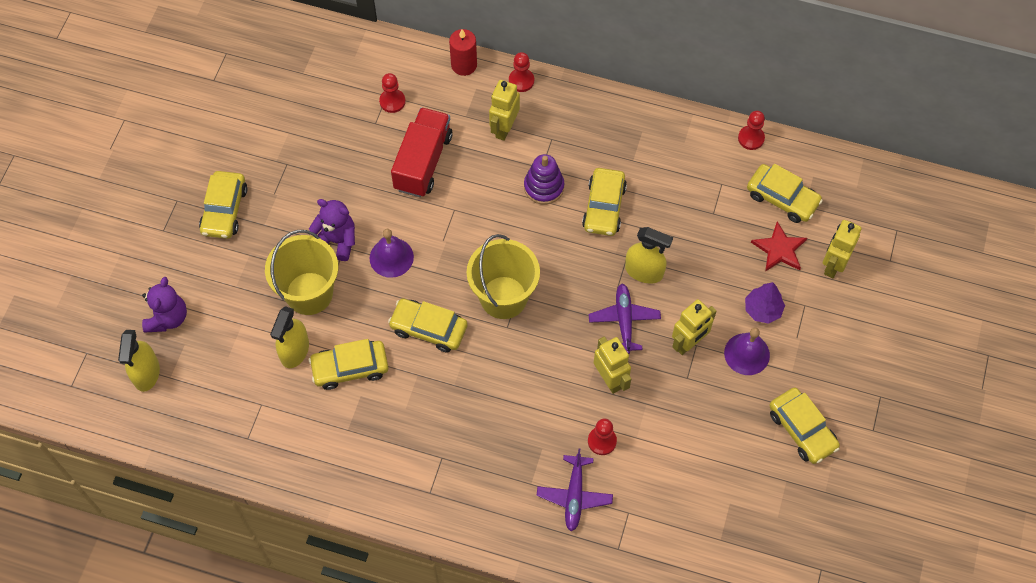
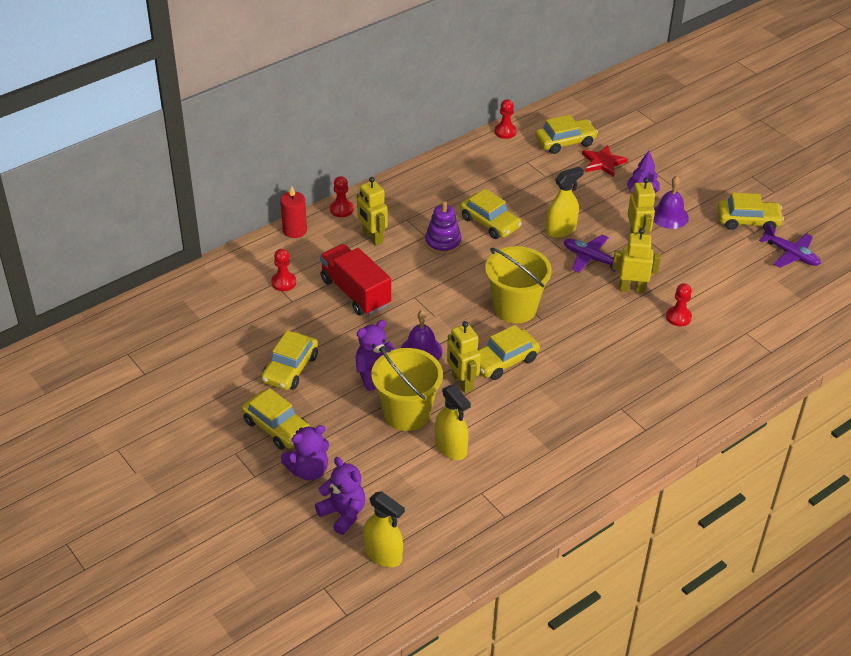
camera: 55 degrees left, 20 degrees down
yellow car [309,339,389,390] -> yellow car moved to [261,330,318,390]
purple plane [537,449,613,531] -> purple plane moved to [759,223,821,268]
yellow robot [823,220,862,278] -> yellow robot moved to [447,321,481,393]
none -> purple teddy bear [281,425,329,481]

